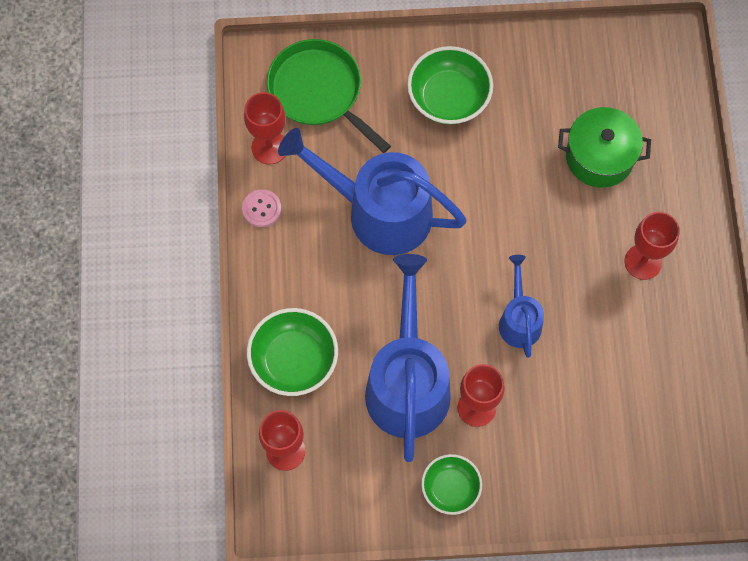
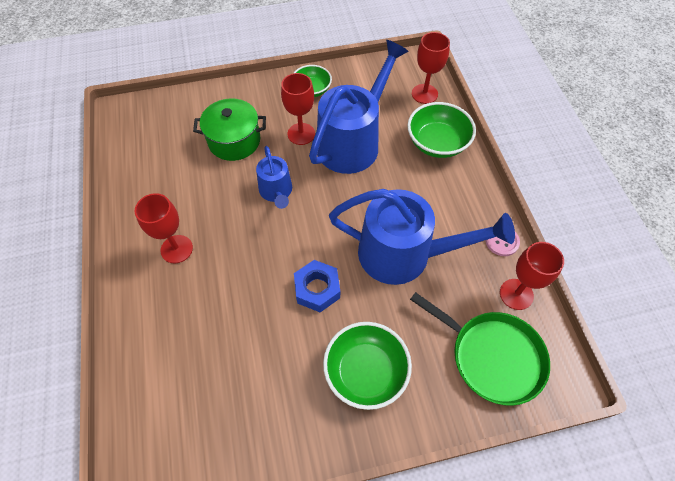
camera: 170 degrees right, 10 degrees down
blue watering can [365,254,451,462] -> blue watering can turned 135 degrees counterclockwise [309,40,409,174]
green pot [558,107,651,188] -> green pot moved to [193,98,266,161]
none -> blue nut [294,260,340,312]

